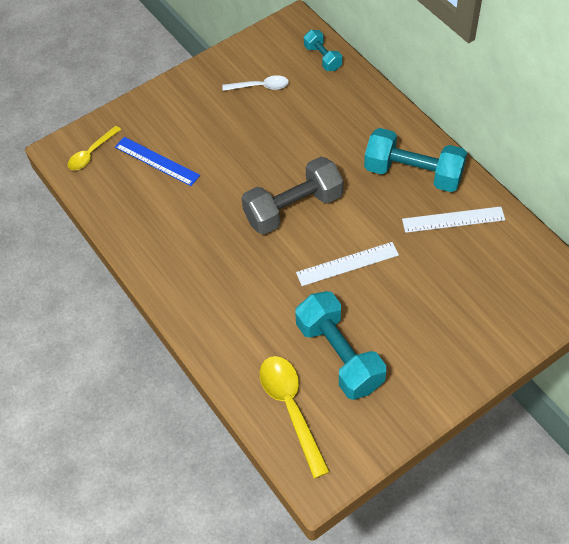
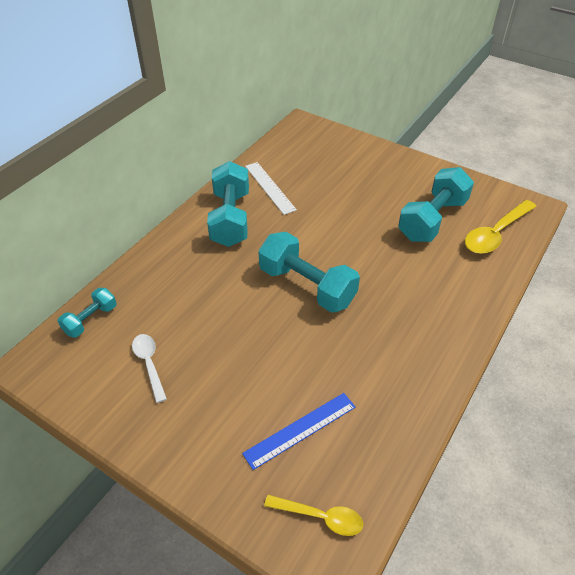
camera: 115 degrees left, 10 degrees down
blue ruler [115,137,200,186] -> blue ruler turned 45 degrees clockwise [242,393,356,470]
grey dumbbell [241,157,343,235] -> turquoise dumbbell [258,232,360,313]
white ruler [296,242,399,286] -> none

